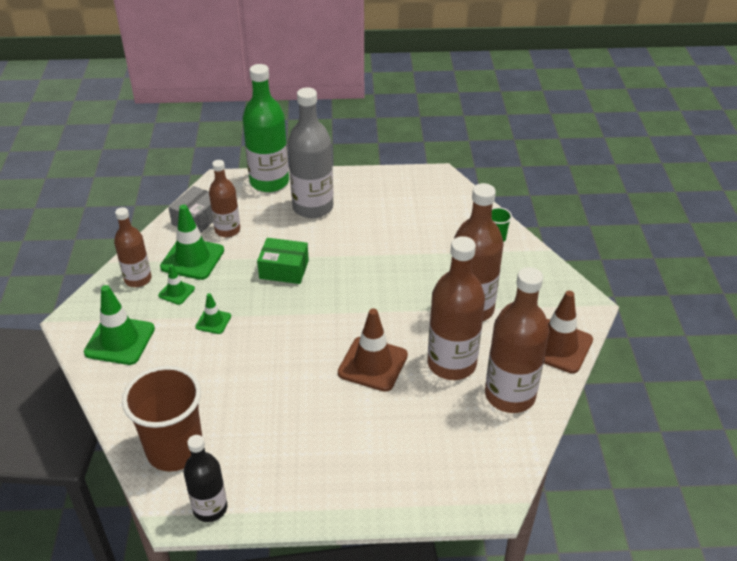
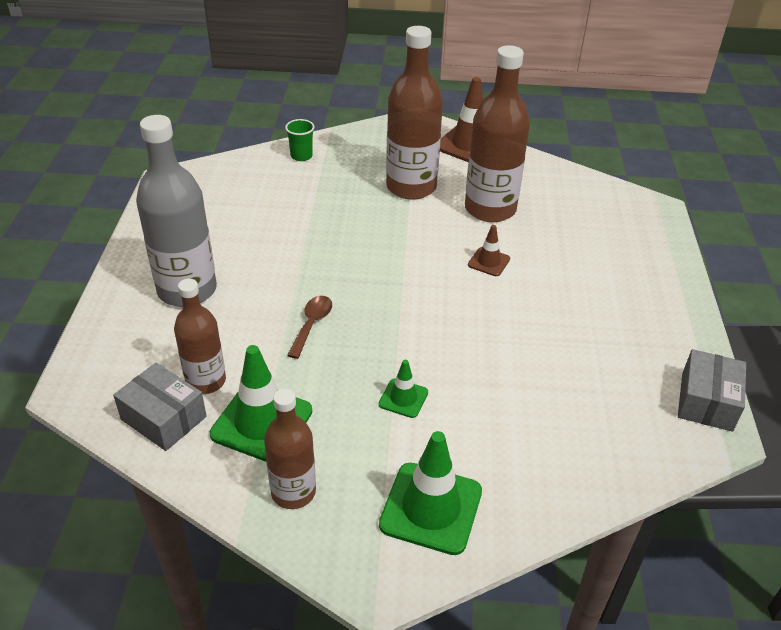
camera: 85 degrees left, 0 degrees up
brown cup [122,365,202,471] -> none
green traffic cone [158,264,195,305] -> none
black bottle [184,435,227,522] -> grey box [678,349,746,432]
green bottle [243,64,289,192] -> none
green box [257,238,309,284] -> brown spoon [287,296,332,359]
brown traffic cone [338,308,408,392] -> brown traffic cone [468,225,510,276], size x0.53
brown bottle [485,267,549,413] -> none

